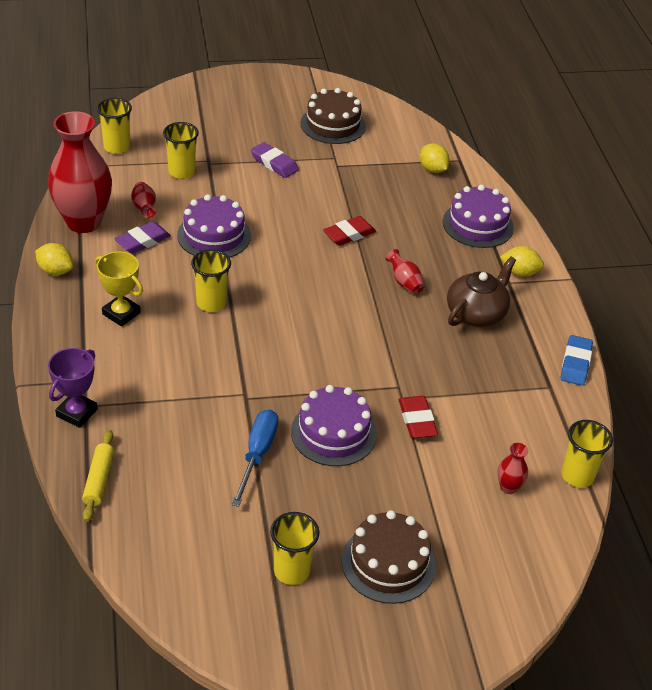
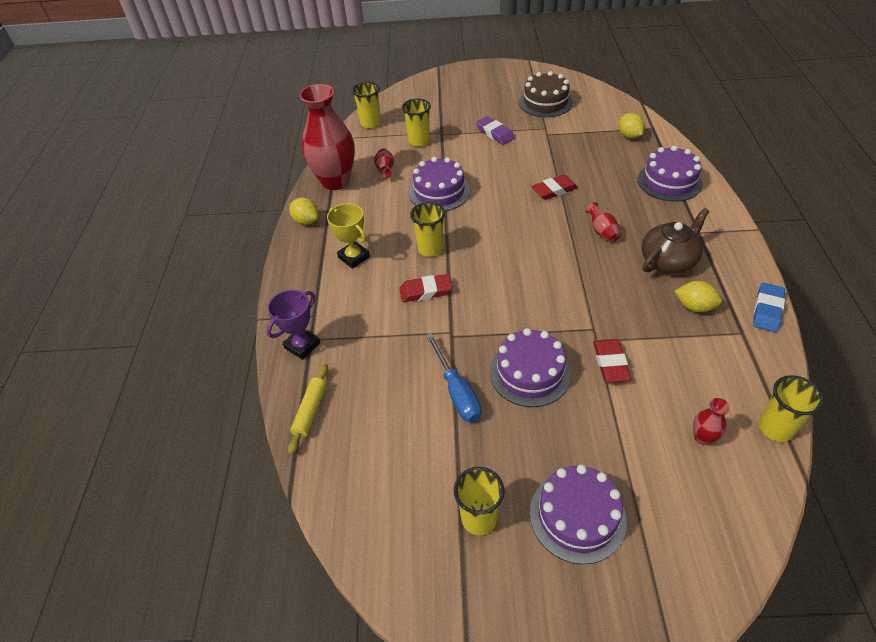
camera: 15 degrees right, 5 degrees up
purple eraser [115,221,171,254] -> none
blue screwdriver [231,409,279,507] -> blue screwdriver turned 135 degrees clockwise [426,333,481,422]
brown cake [342,510,436,604] -> purple cake [530,464,627,564]
yellow lemon [500,246,544,277] -> yellow lemon moved to [675,281,722,312]
none -> red eraser [400,274,453,302]

